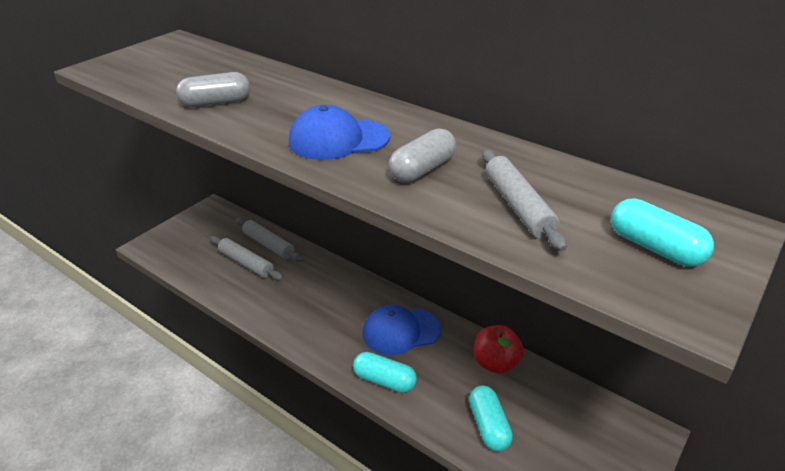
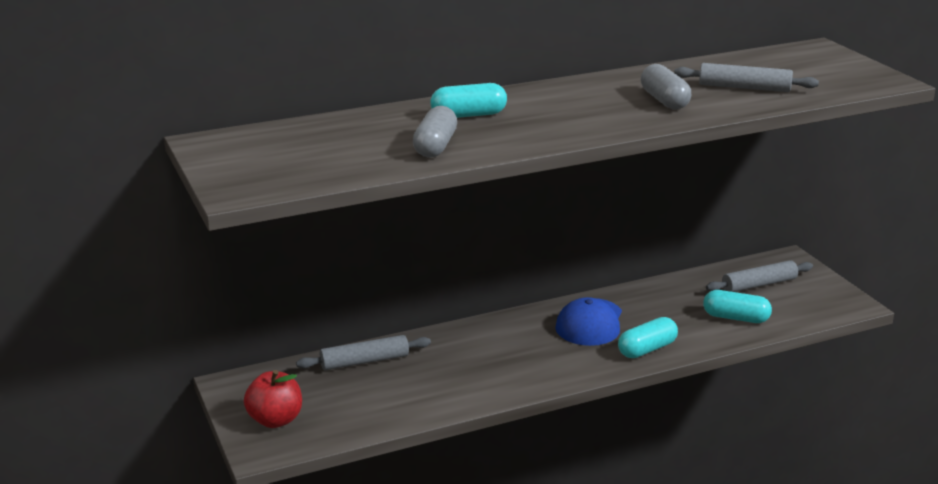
camera: 60 degrees left, 10 degrees down
grey rolling pin [210,236,283,280] -> grey rolling pin moved to [706,260,813,292]
blue cap [289,105,390,160] -> none
red apple [474,325,524,374] -> red apple moved to [244,370,302,428]
turquoise capsule [611,199,714,267] -> turquoise capsule moved to [430,83,507,118]

